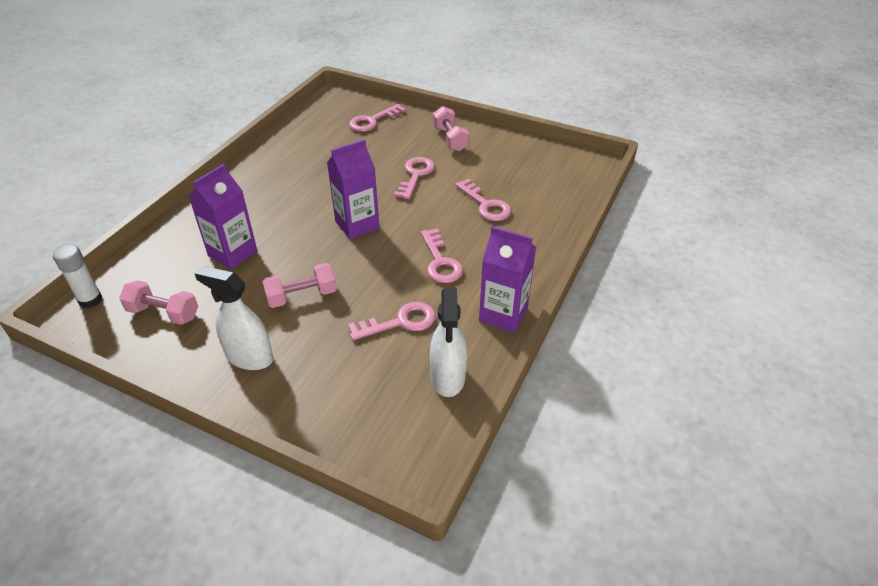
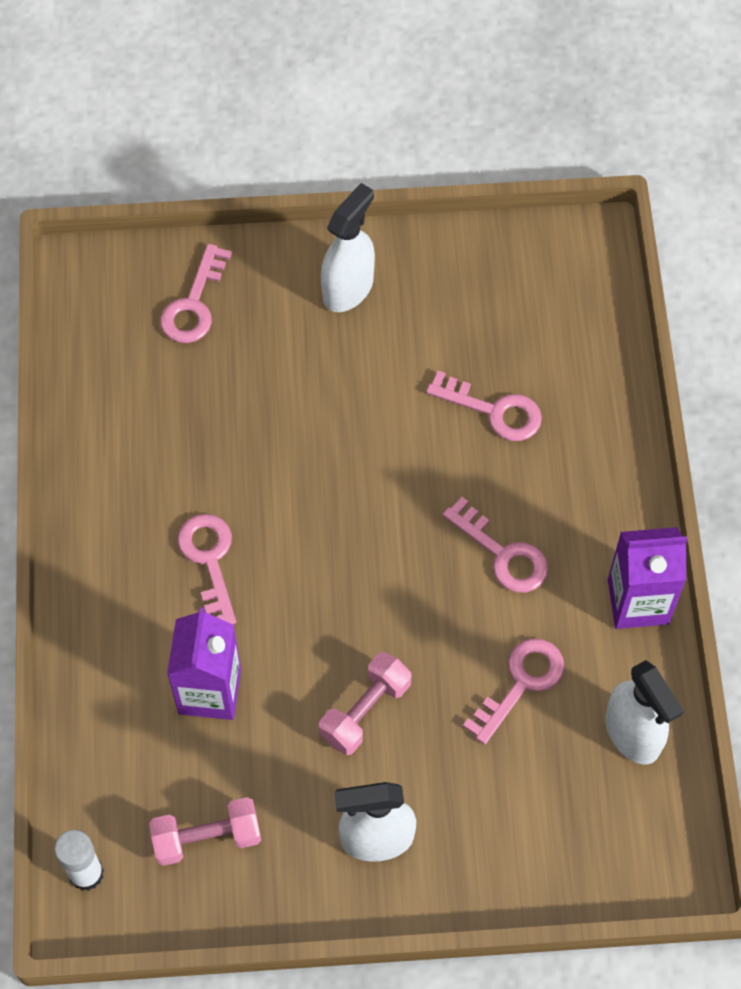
camera: 30 degrees left, 20 degrees up
purple carton [327,139,380,239] -> none
pink key [394,157,435,199] -> pink key moved to [177,514,236,624]
pink dumbbell [433,106,469,152] -> white spray bottle [321,183,375,312]

